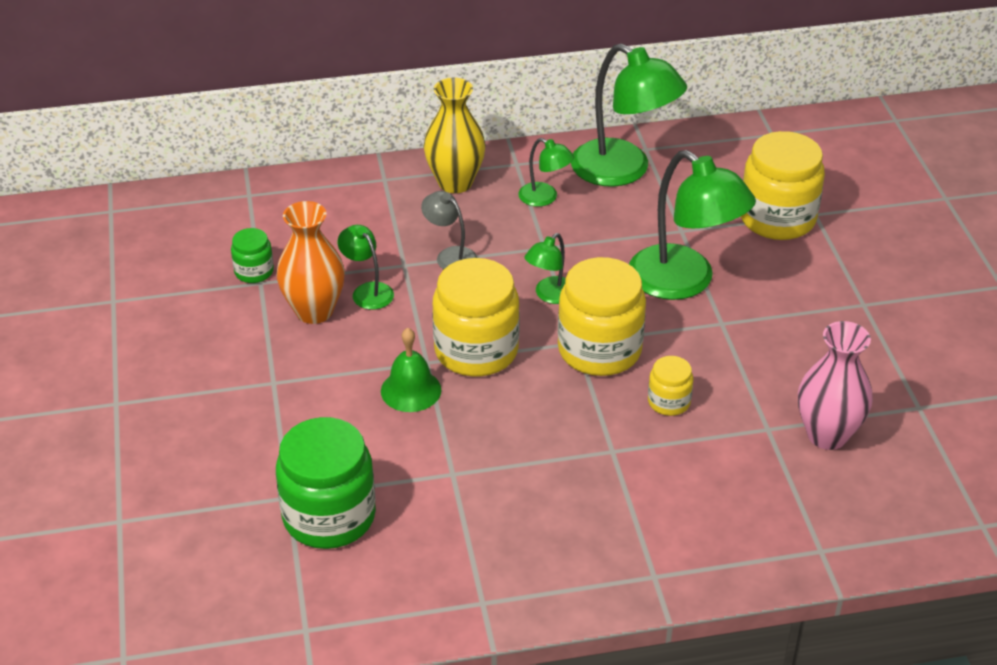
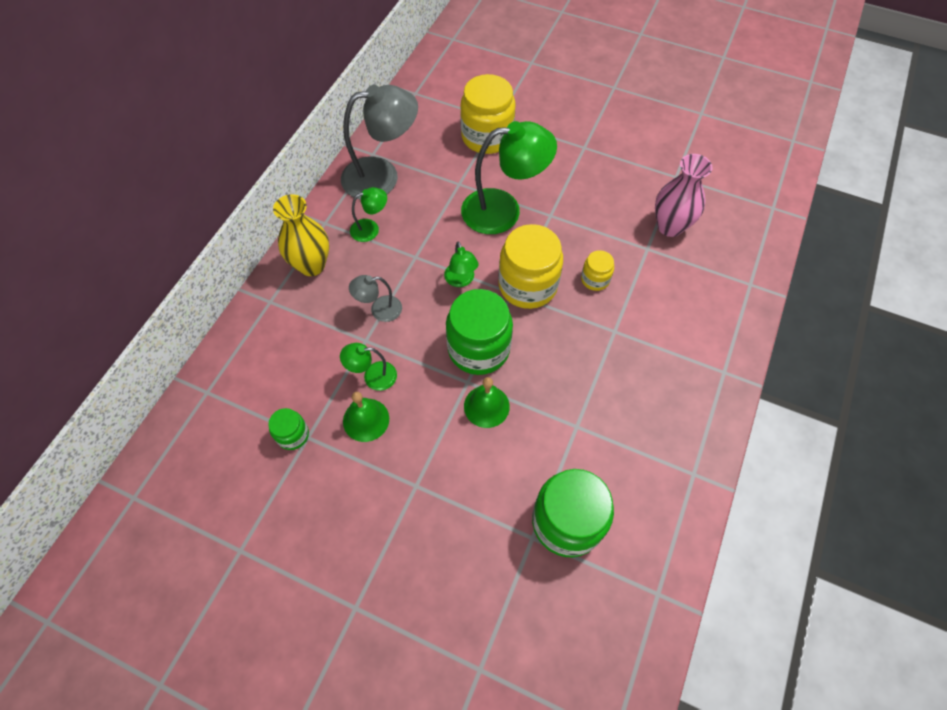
camera: 55 degrees left, 20 degrees up
orange vase [276,201,345,324] -> green bell [343,392,389,442]
yellow jar [433,258,520,376] -> green jar [446,289,513,375]
green lamp [571,44,687,187] -> grey lamp [341,85,418,200]

